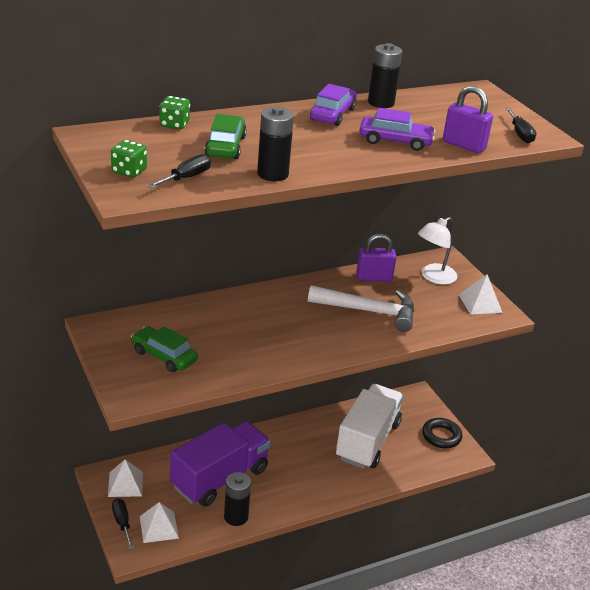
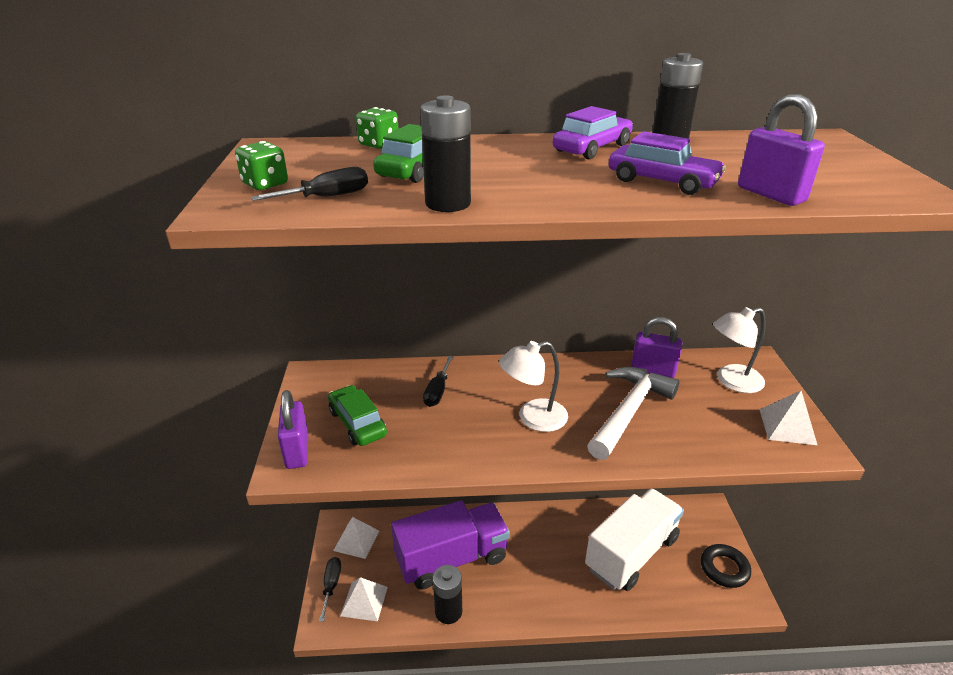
camera: 25 degrees right, 0 degrees up
white hammer [308,285,414,332] -> white hammer turned 90 degrees counterclockwise [587,367,679,460]
black screwdriver [506,107,536,143] -> black screwdriver moved to [423,356,453,407]
none -> purple padlock [278,390,308,469]
none -> white lamp [499,341,568,432]

